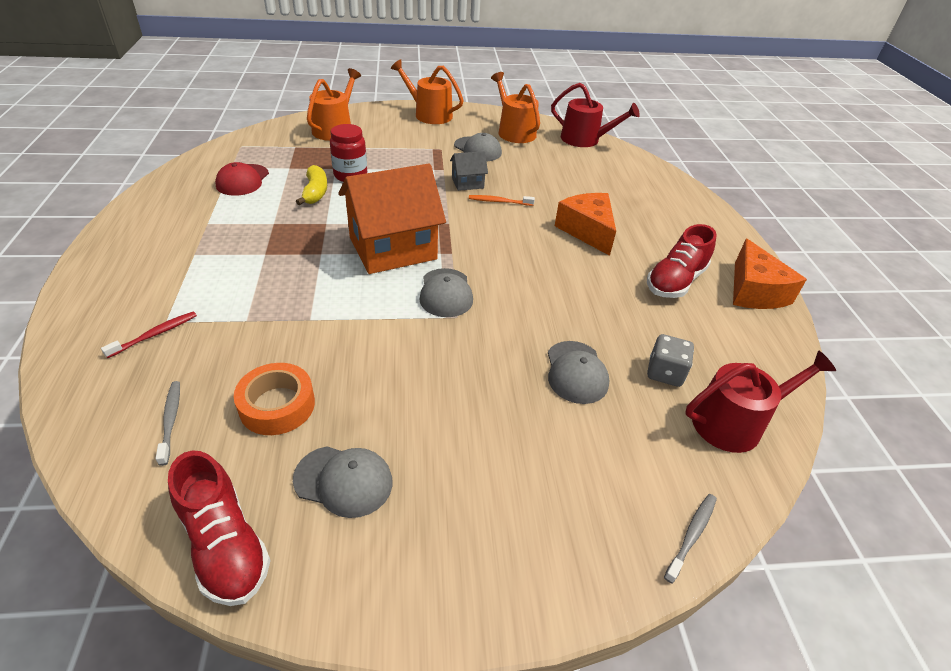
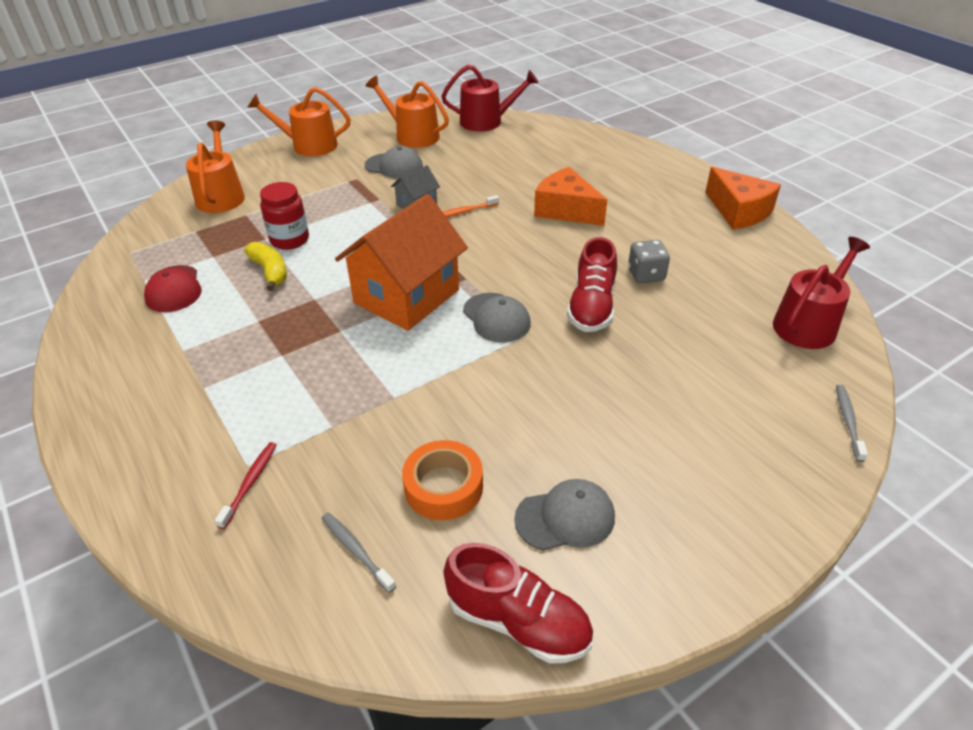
camera: 25 degrees left, 0 degrees up
grey cap [548,341,609,404] -> none
red shoe [647,224,717,298] -> red shoe moved to [567,237,617,332]
grey dice [647,334,694,387] -> grey dice moved to [628,240,670,283]

